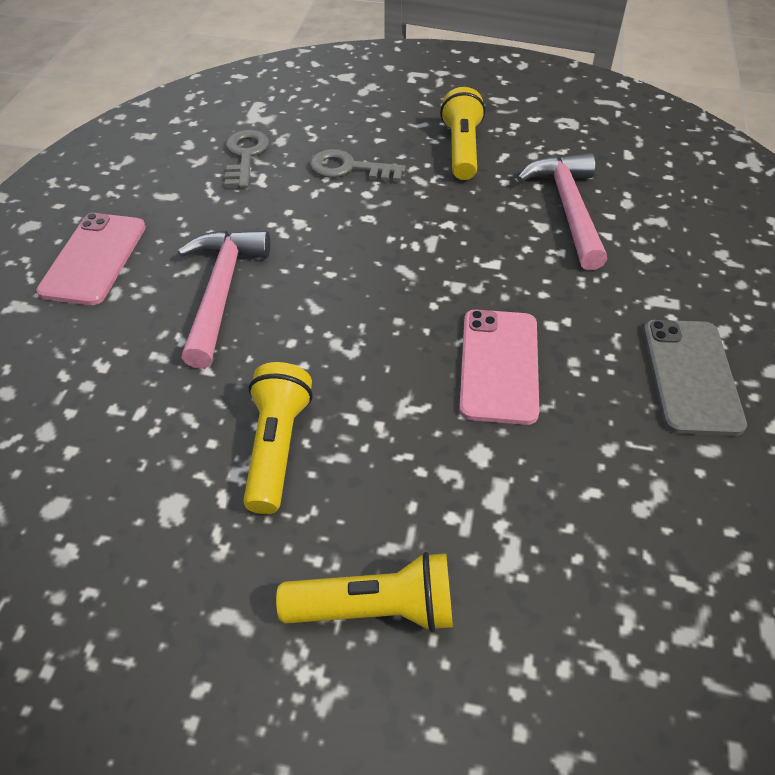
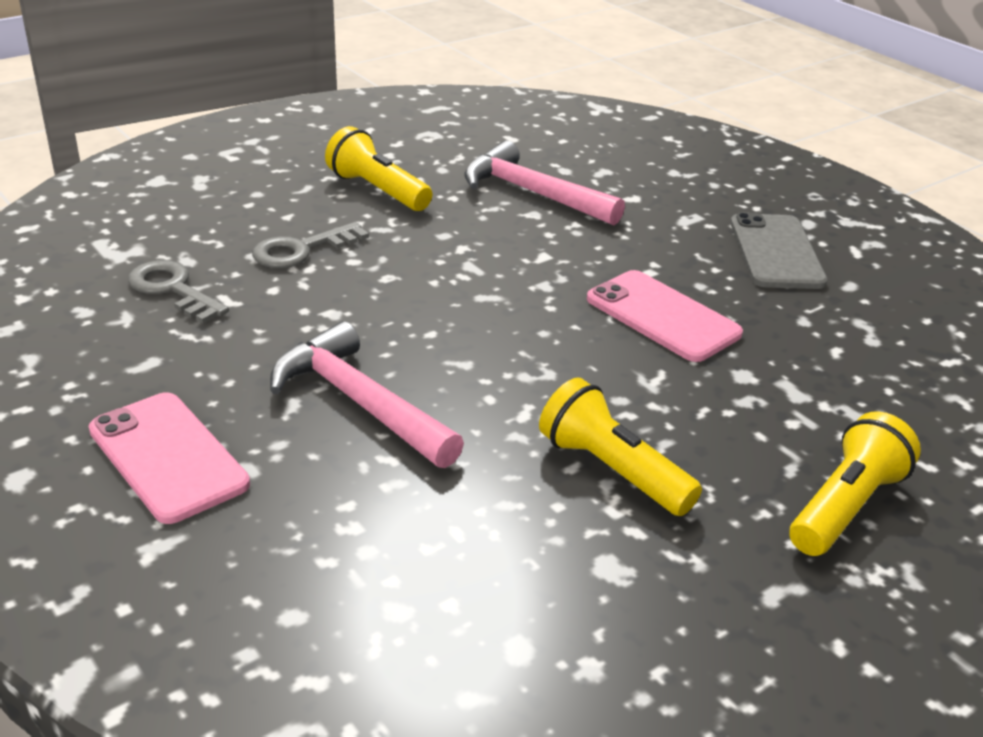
camera: 50 degrees left, 15 degrees down
grey phone [643,320,747,436] -> grey phone turned 45 degrees clockwise [731,213,827,289]

